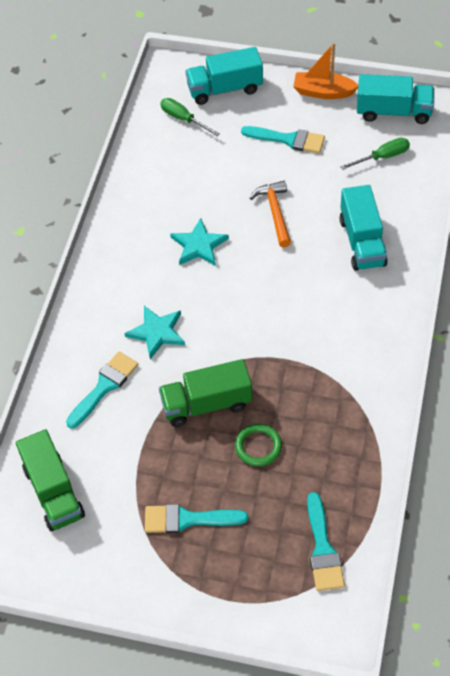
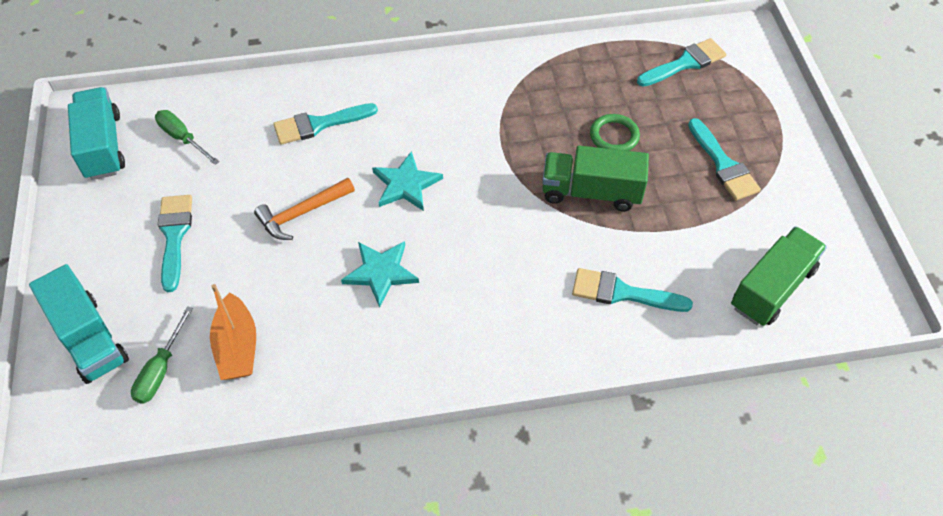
camera: 115 degrees left, 0 degrees up
turquoise star [124,306,185,359] -> turquoise star moved to [372,151,443,211]
green truck [159,359,252,427] -> green truck turned 135 degrees clockwise [542,146,649,211]
orange boat [293,43,358,99] -> orange boat moved to [210,284,256,380]
turquoise truck [340,185,388,271] -> turquoise brush [273,103,378,145]

